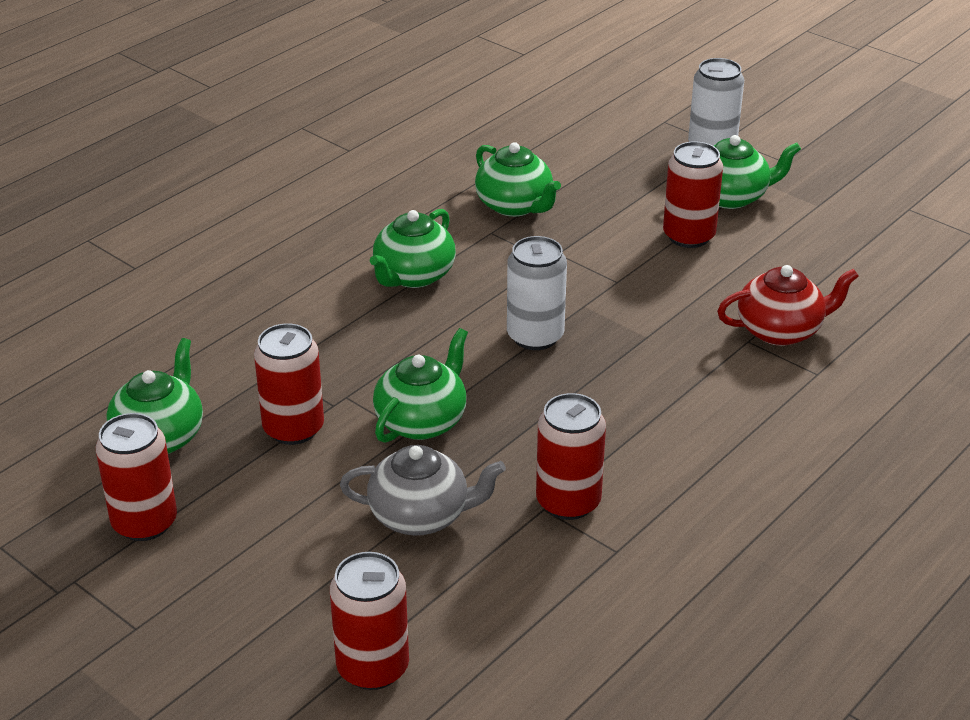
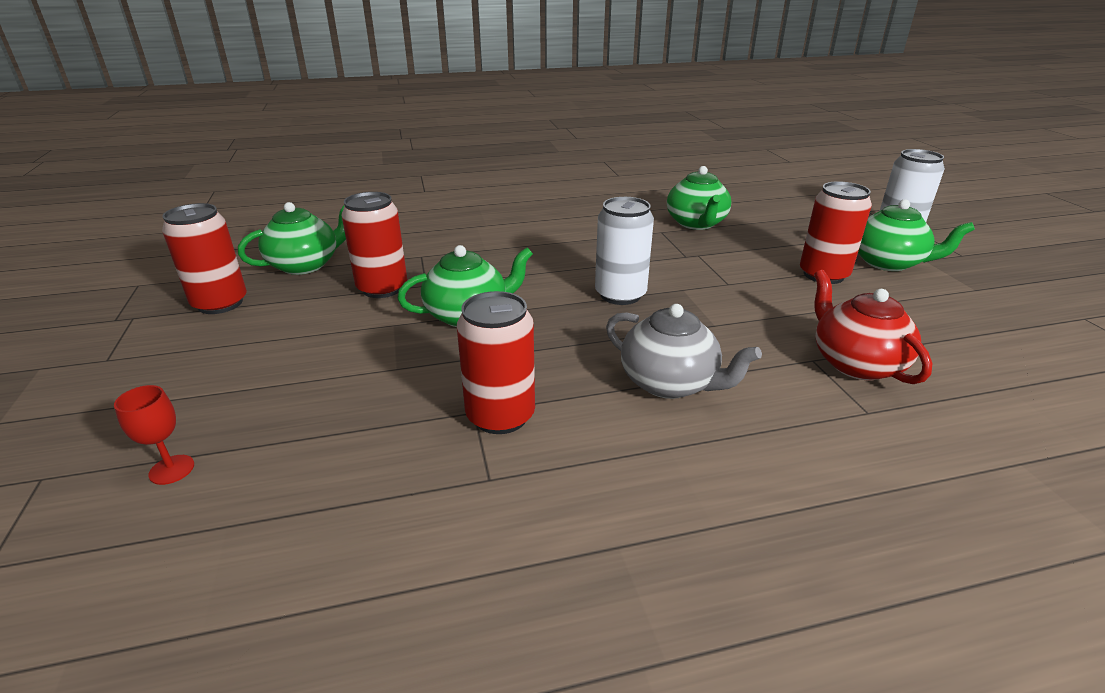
camera: 35 degrees right, 5 degrees down
red can [330,552,409,690] -> red goblet [114,385,194,485]
grey teapot [340,445,506,536] -> grey teapot moved to [606,304,762,399]
green teapot [370,209,456,288] -> none
red teapot [717,265,859,346] -> red teapot turned 135 degrees counterclockwise [814,270,932,384]

